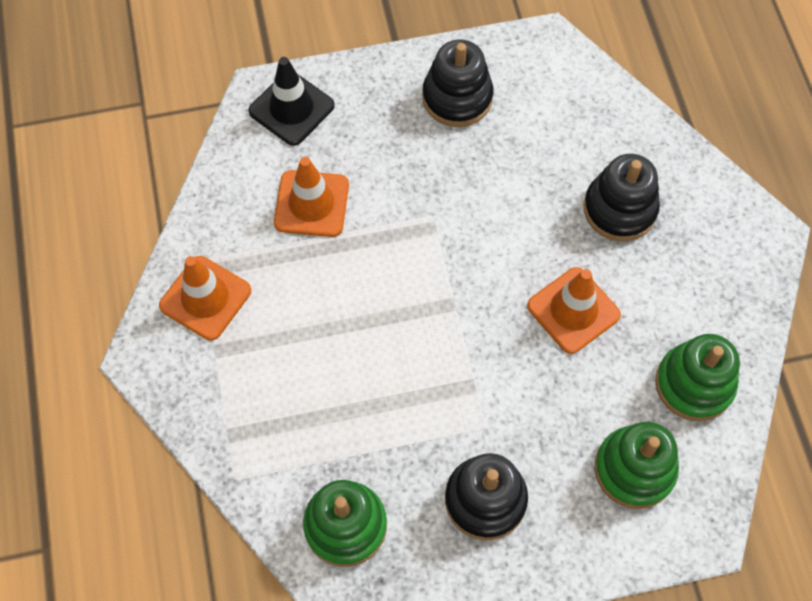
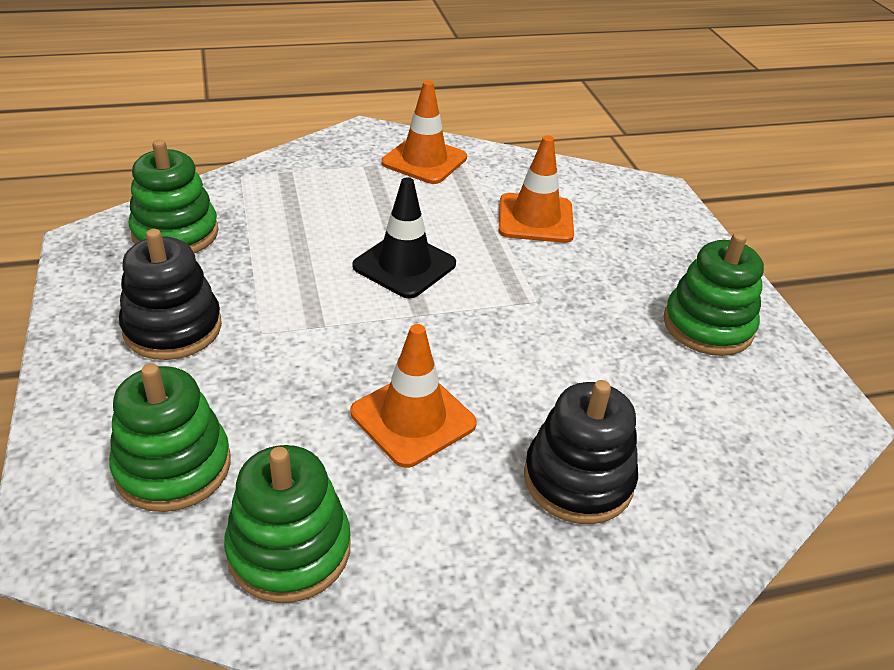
camera: 85 degrees right, 25 degrees down
black traffic cone [248,57,335,146] -> black traffic cone moved to [352,177,456,298]
black stacking toy [422,40,493,127] -> green stacking toy [664,233,764,356]

